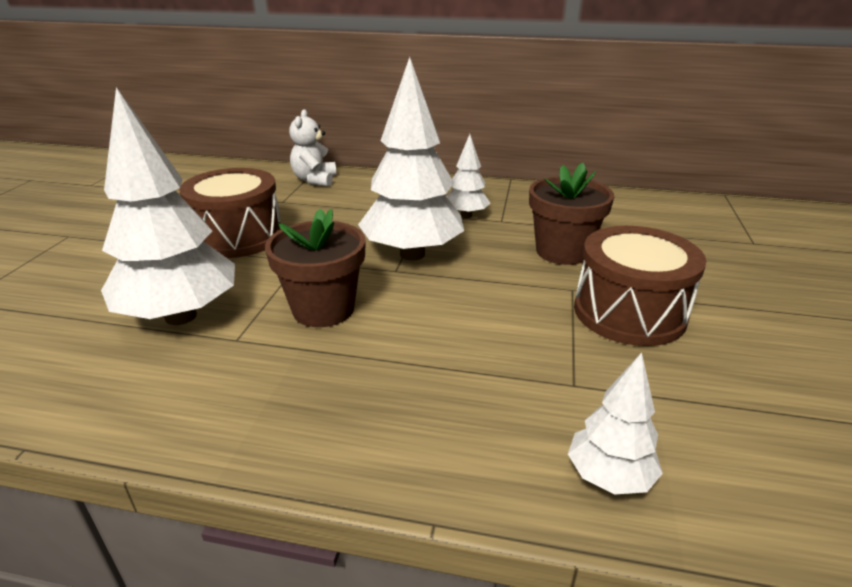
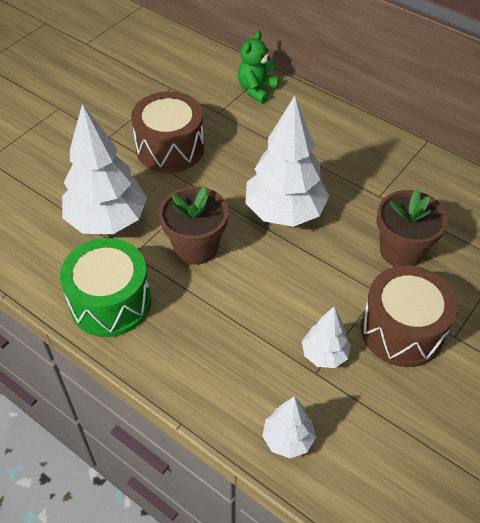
camera: 25 degrees right, 20 degrees up
white teddy bear [289,109,336,187] -> green teddy bear [238,31,279,104]
white tree [446,134,490,218] -> white tree moved to [302,306,351,368]
none -> green drum [60,238,151,337]

